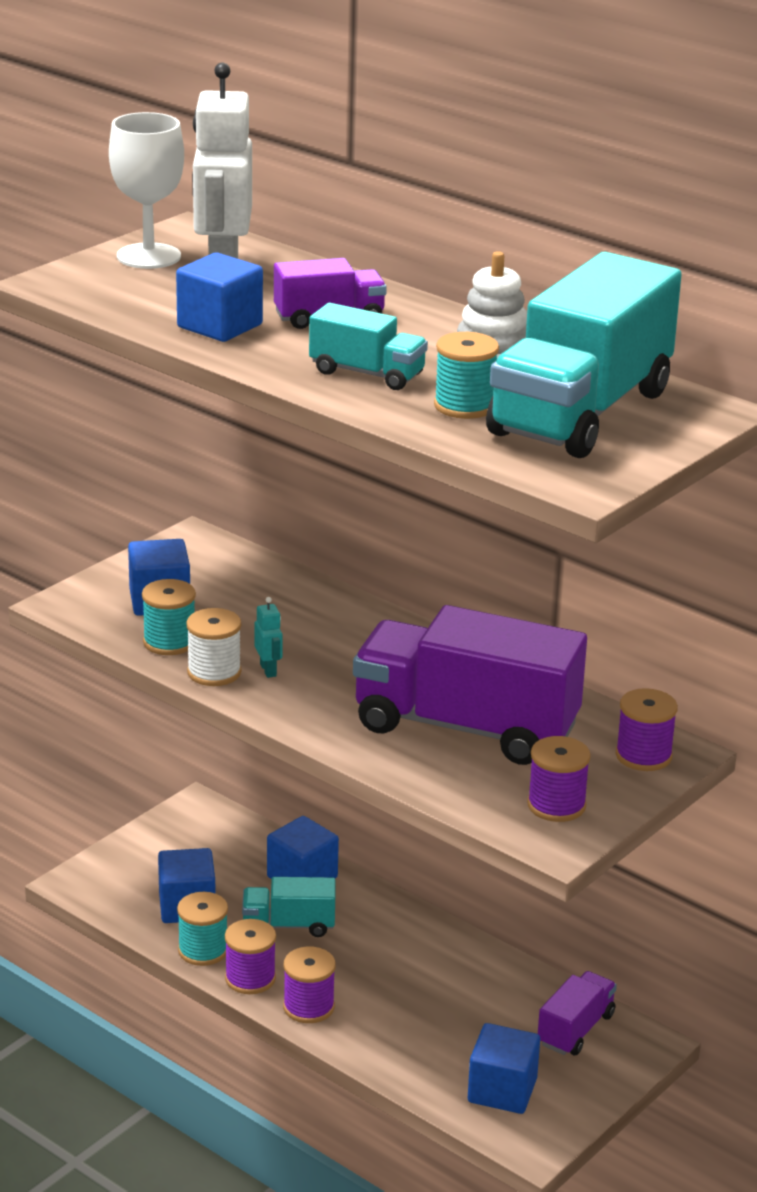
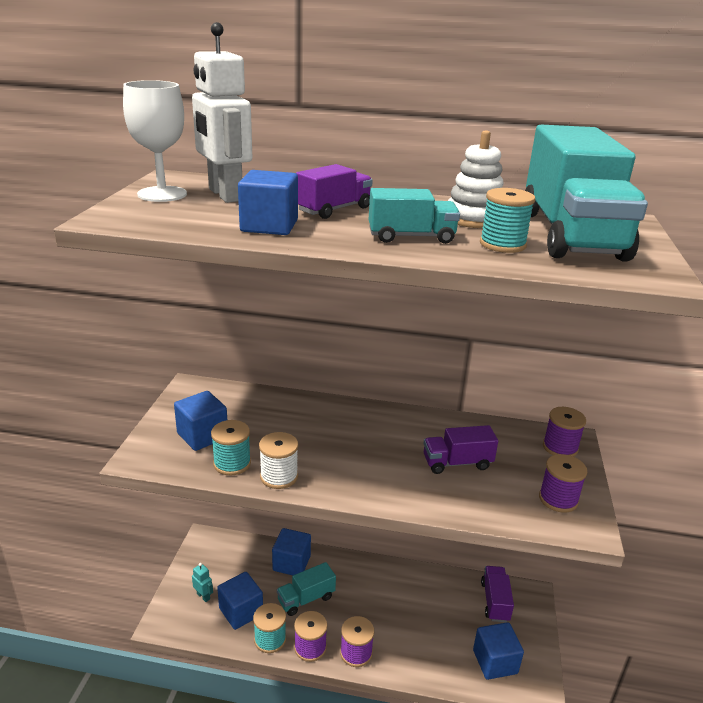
camera: 30 degrees left, 0 degrees up
turquoise robot [254,597,283,678] -> turquoise robot moved to [192,563,213,602]
purple truck [353,605,587,765] -> purple truck [423,425,498,474], size x0.48

